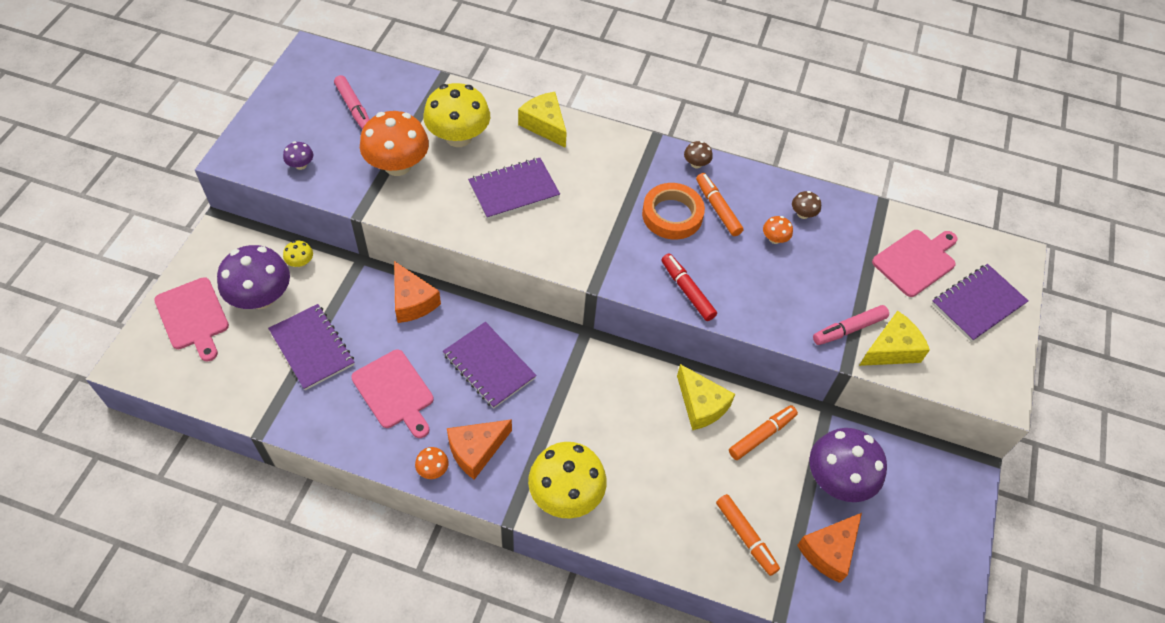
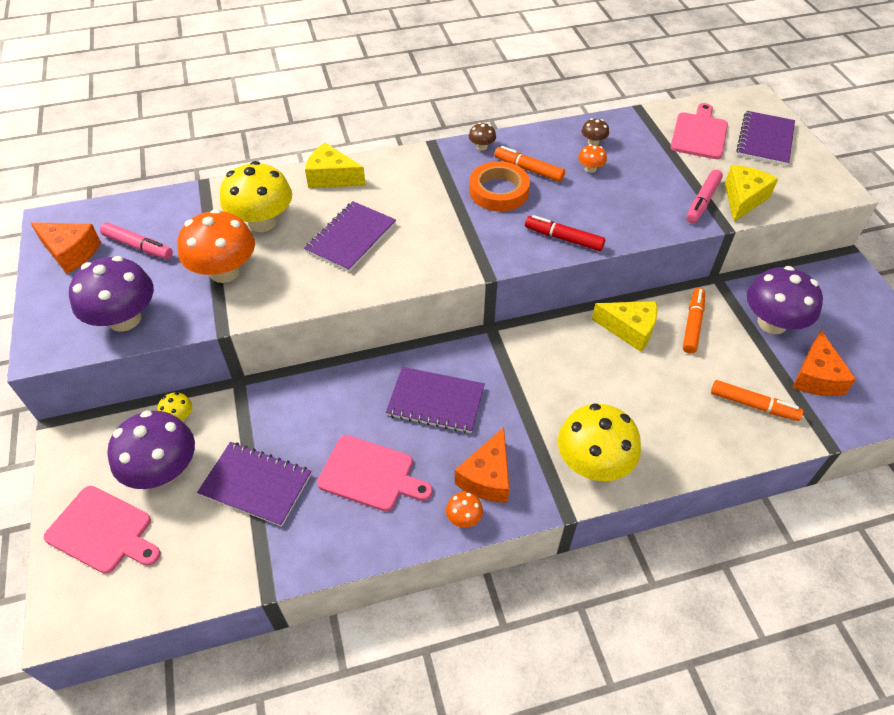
camera: 30 degrees left, 5 degrees down
purple mushroom [283,141,313,170] -> purple mushroom [69,256,154,332], size x2.30
orange cheese [394,261,441,323] -> orange cheese moved to [31,222,101,274]

